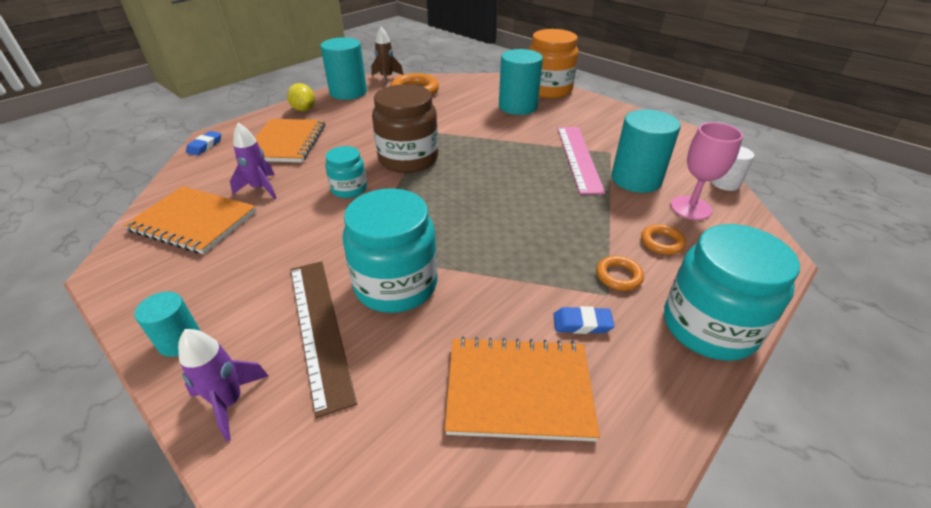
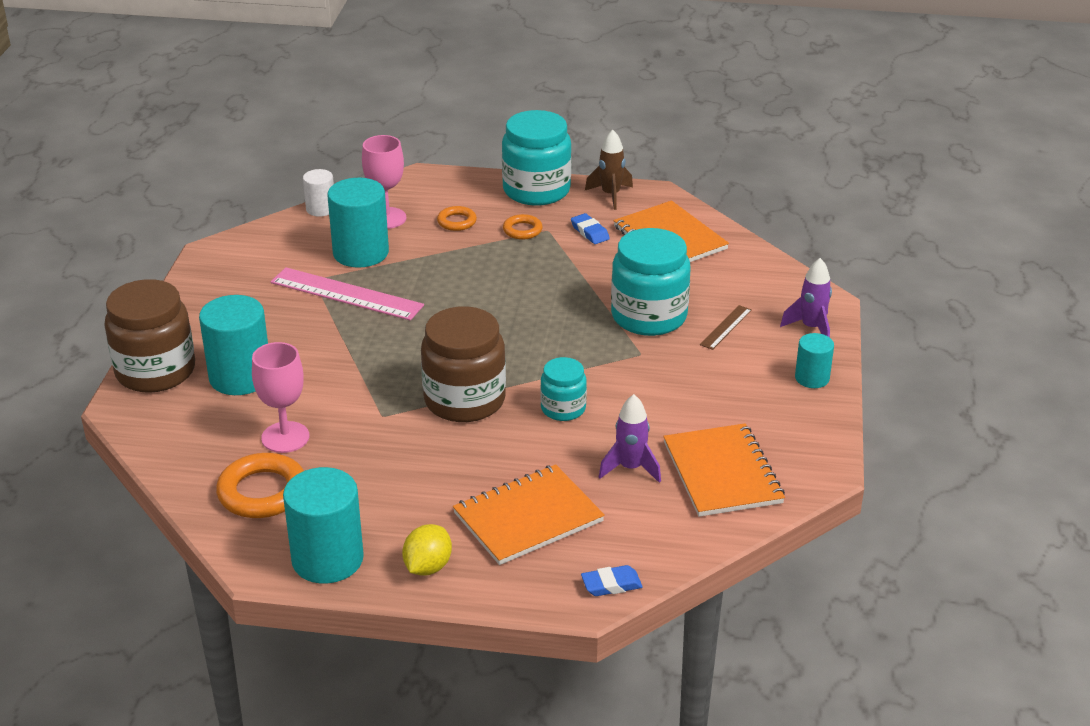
camera: 125 degrees left, 5 degrees down
brown ruler [290,261,357,418] -> brown ruler [700,305,752,350], size x0.50
brown rocket [371,27,404,86] -> brown rocket moved to [585,130,633,210]
orange jar [529,29,579,98] -> brown jar [104,279,195,393]
pink ruler [557,127,606,194] -> pink ruler turned 60 degrees clockwise [271,267,424,321]
none -> pink goblet [252,342,309,453]

